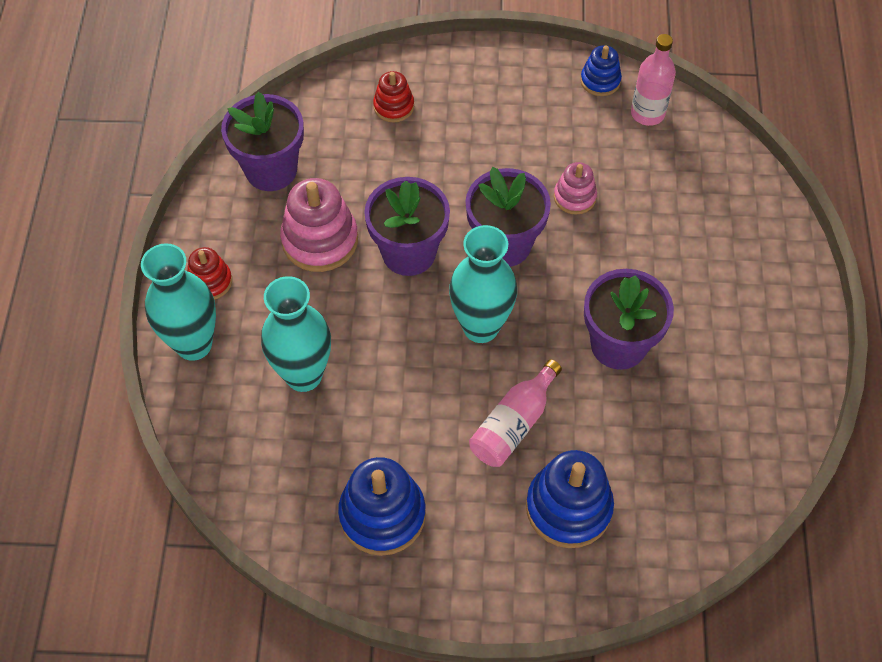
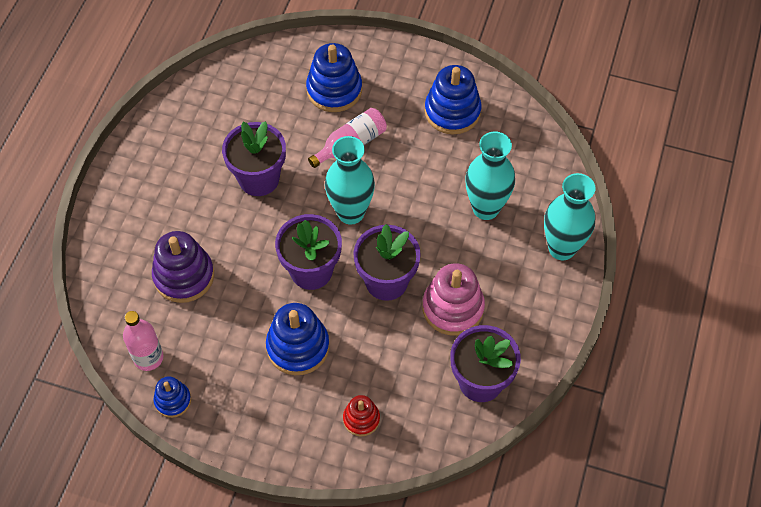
camera: 165 degrees left, 0 degrees up
red stacking toy [187,247,232,300] -> none
pink stacking toy [554,162,597,215] -> none
none -> purple stacking toy [152,231,214,303]
none -> blue stacking toy [266,303,329,375]

